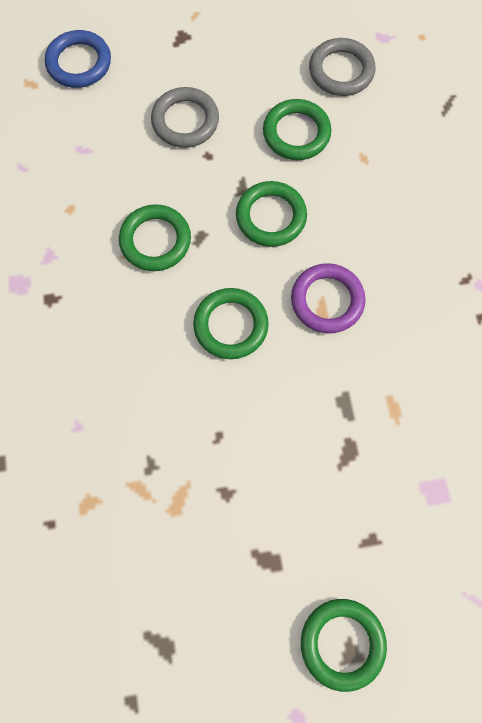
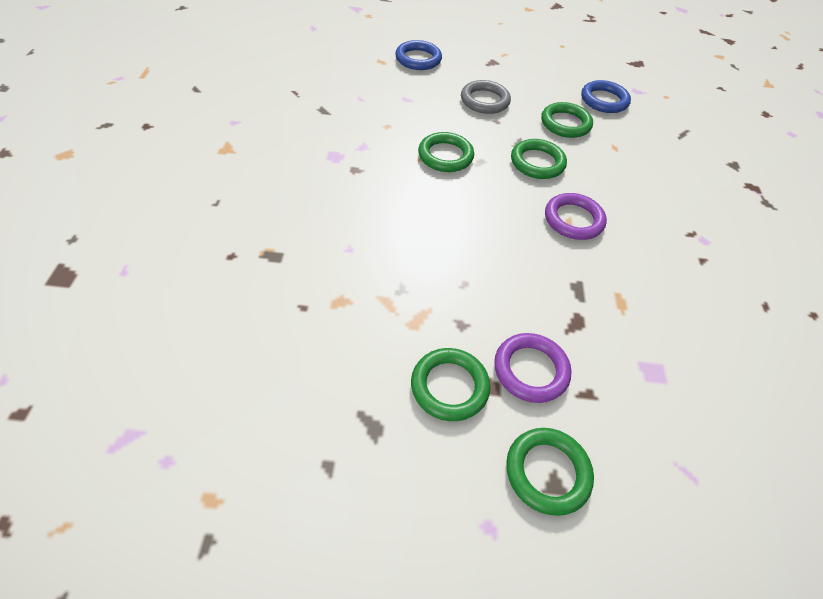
camera: 10 degrees right, 20 degrees down
green ring [193,288,269,359] -> green ring moved to [411,348,490,421]
grey ring [309,38,375,96] -> blue ring [581,80,631,113]
none -> purple ring [494,333,572,403]

